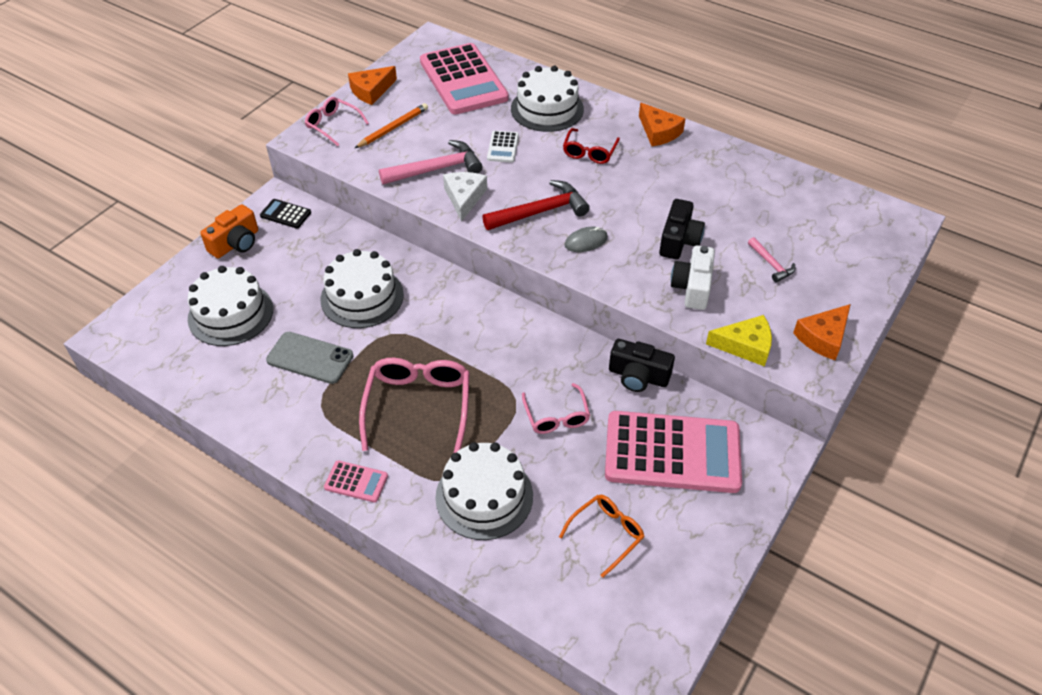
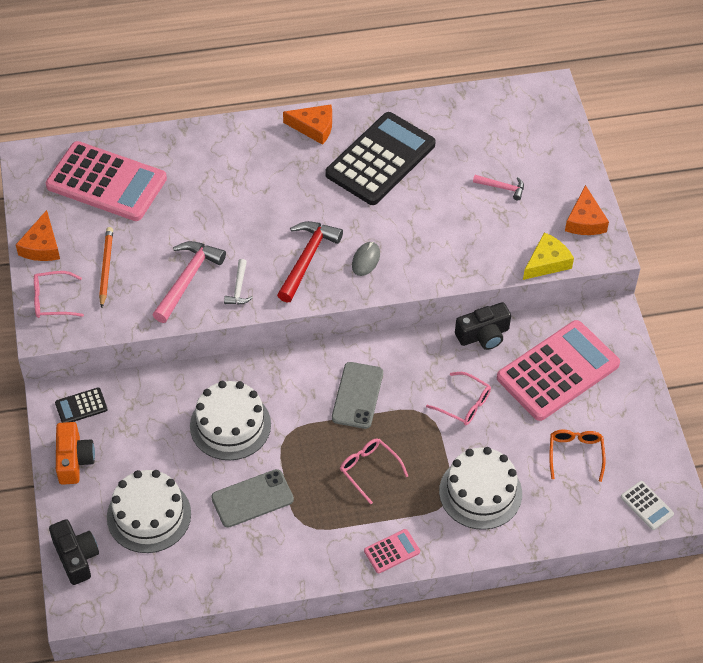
camera: 45 degrees left, 5 degrees up
pink glasses [359,358,470,453] -> pink glasses [340,438,408,504], size x0.59
white cheese [443,172,487,221] -> white hammer [224,259,253,304]
white calculator [487,131,519,163] -> white calculator moved to [621,481,674,530]
white cake [511,66,584,132] -> none
red glasses [563,128,620,164] -> none
black camera [659,199,705,259] -> black camera moved to [49,519,99,585]
white camera [671,245,715,310] -> none
none -> black calculator [325,112,436,205]
none -> grey phone [332,362,383,429]

